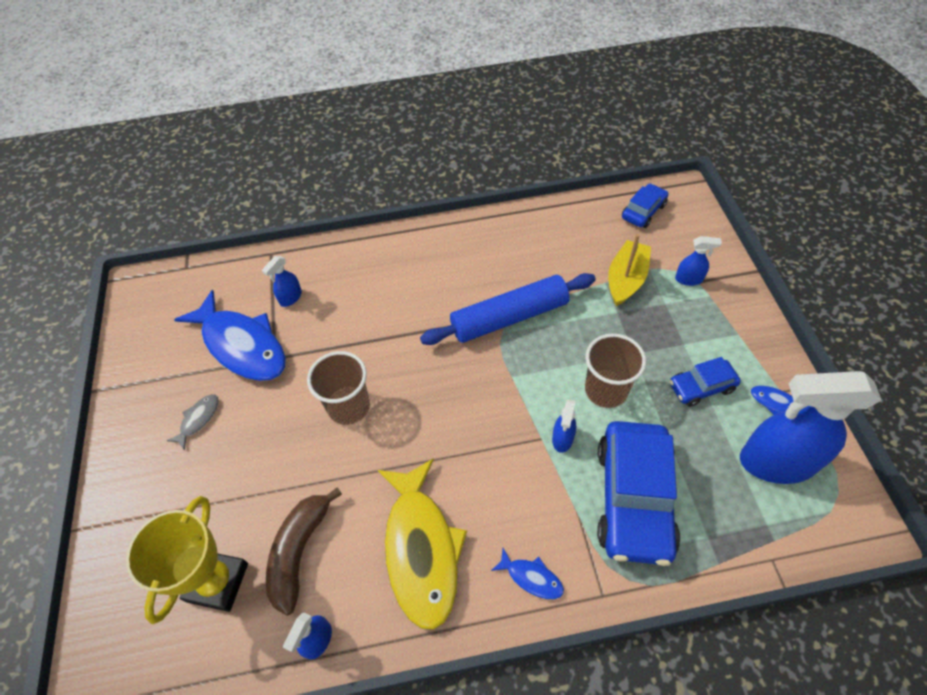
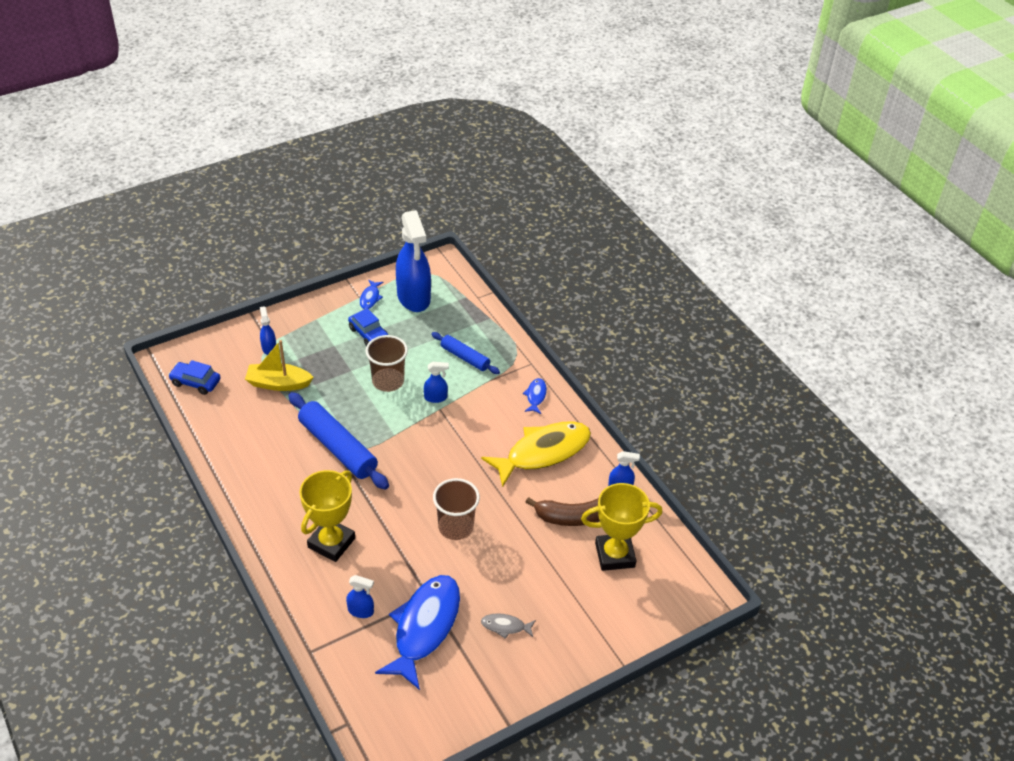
camera: 115 degrees left, 10 degrees down
blue car [597,421,681,566] -> blue rolling pin [431,332,500,374]
none -> yellow trophy [300,470,355,562]

